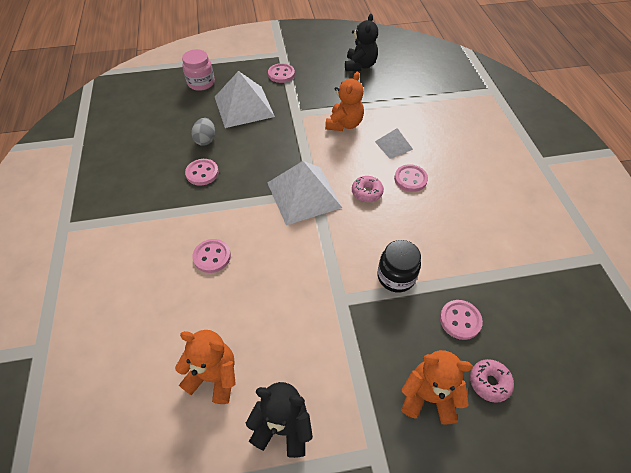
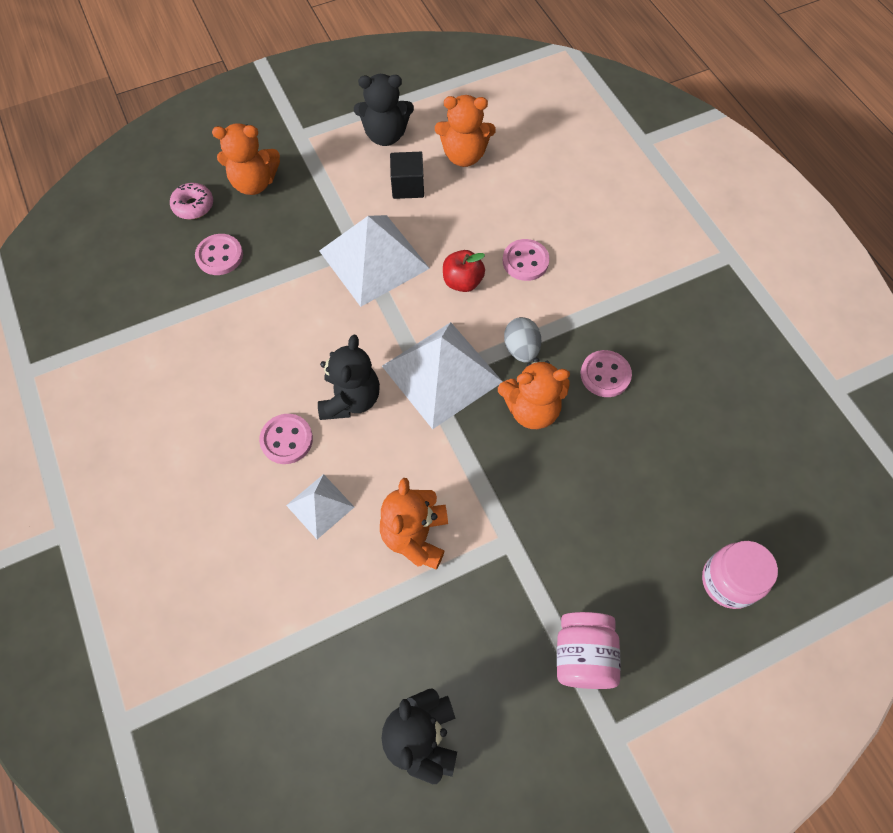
camera: 165 degrees right, 10 degrees up
grey egg [192,118,215,146] -> grey egg moved to [504,317,541,362]
white pyramid [215,71,275,128] -> white pyramid moved to [319,215,430,307]
pink button [268,63,295,83] -> pink jar [557,612,621,689]
pink donut [352,176,384,202] -> black teddy bear [318,335,380,420]
black jar [377,240,421,292] -> none
none -> black cube [390,152,424,199]
none -> red apple [443,250,485,292]
none -> orange teddy bear [498,358,570,429]

